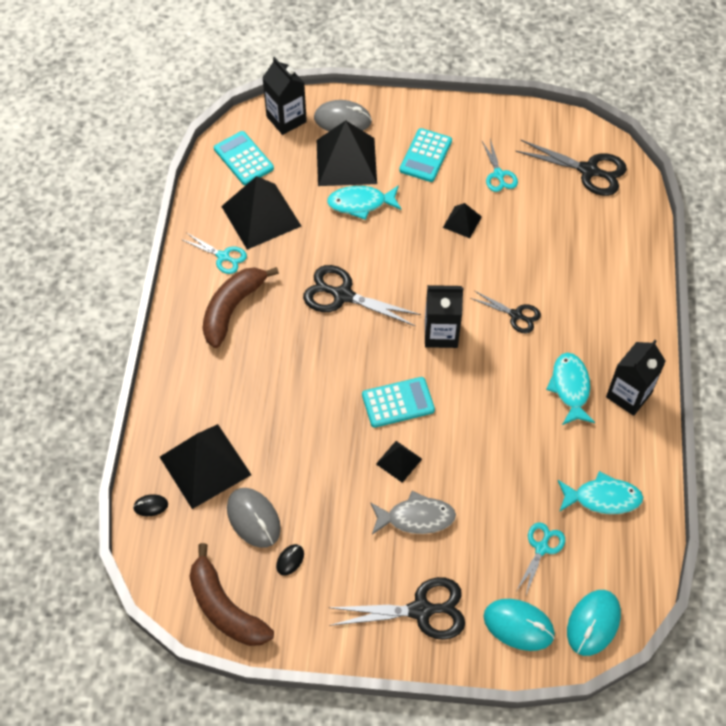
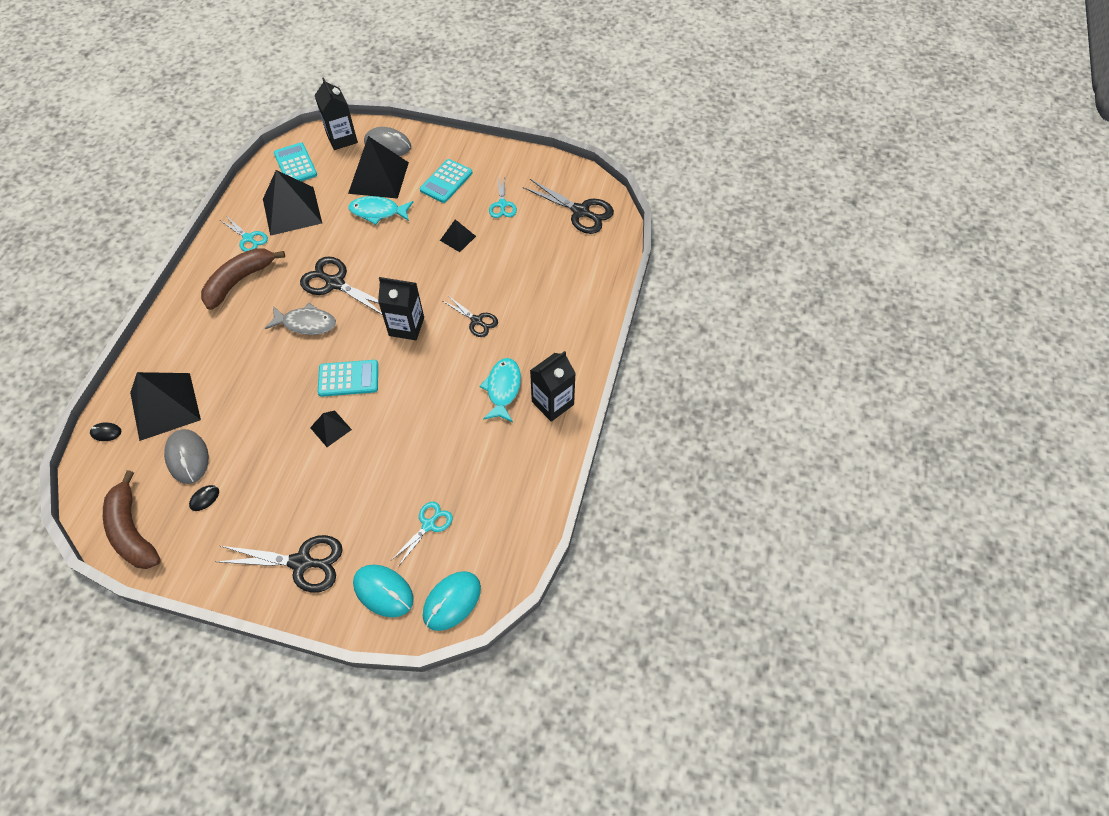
camera: 10 degrees right, 0 degrees up
grey fish [370,491,456,535] -> grey fish moved to [265,303,336,335]
turquoise fish [558,471,643,514] -> none

